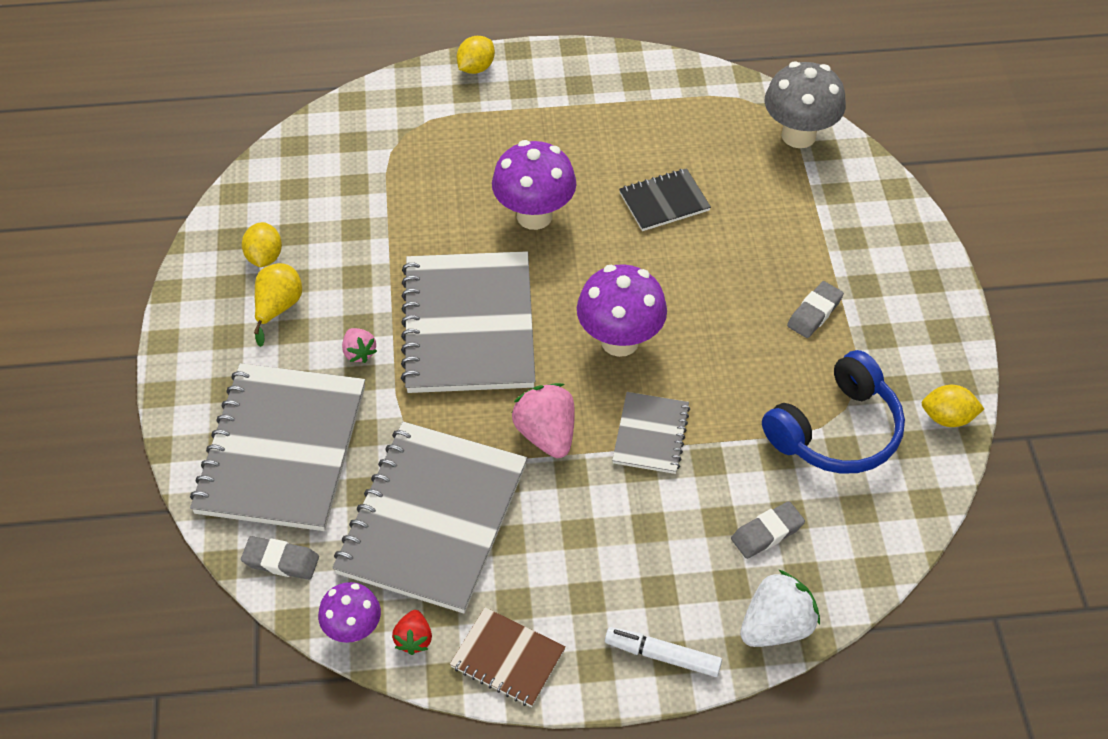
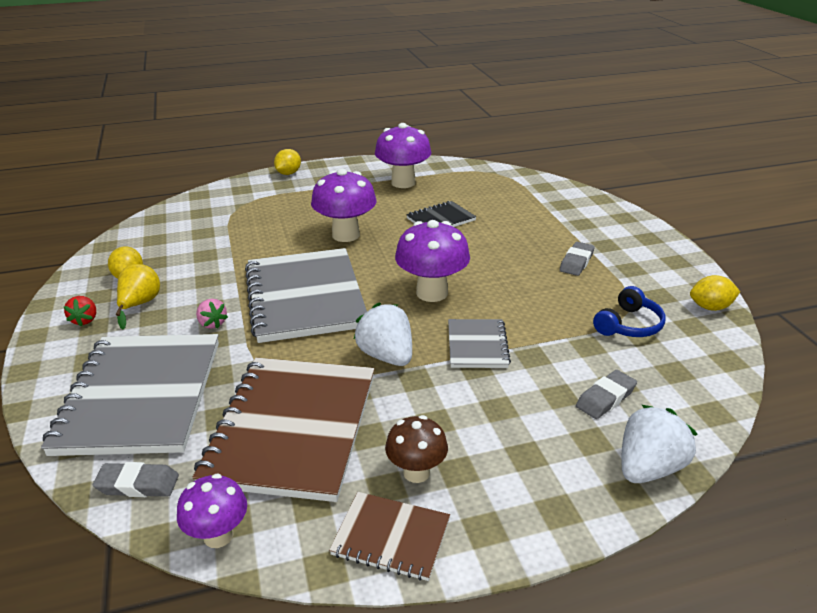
camera: 10 degrees left, 20 degrees down
grey notebook [332,422,527,613] -> brown notebook [192,358,375,502]
red strawberry [392,610,432,655] -> red strawberry moved to [64,296,96,326]
pink strawberry [512,383,575,458] -> white strawberry [354,303,412,366]
white marker [605,627,722,677] -> none
blue headphones [762,350,905,474] -> blue headphones [593,286,666,337], size x0.61
grey mushroom [765,61,846,148] -> none
none -> purple mushroom [375,123,431,188]
none -> brown mushroom [385,415,448,483]

